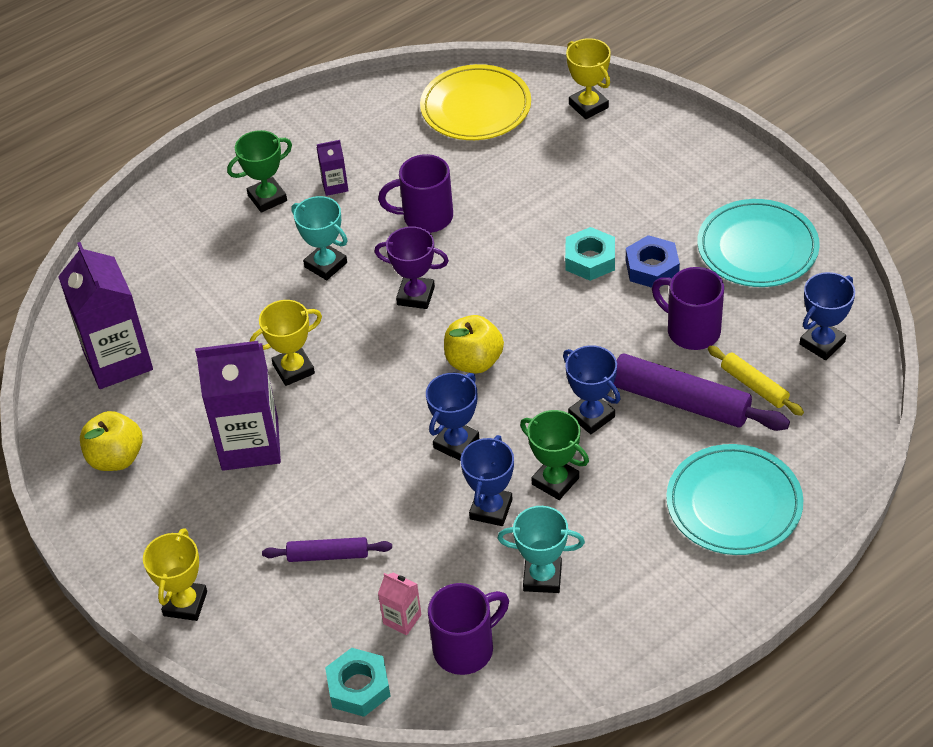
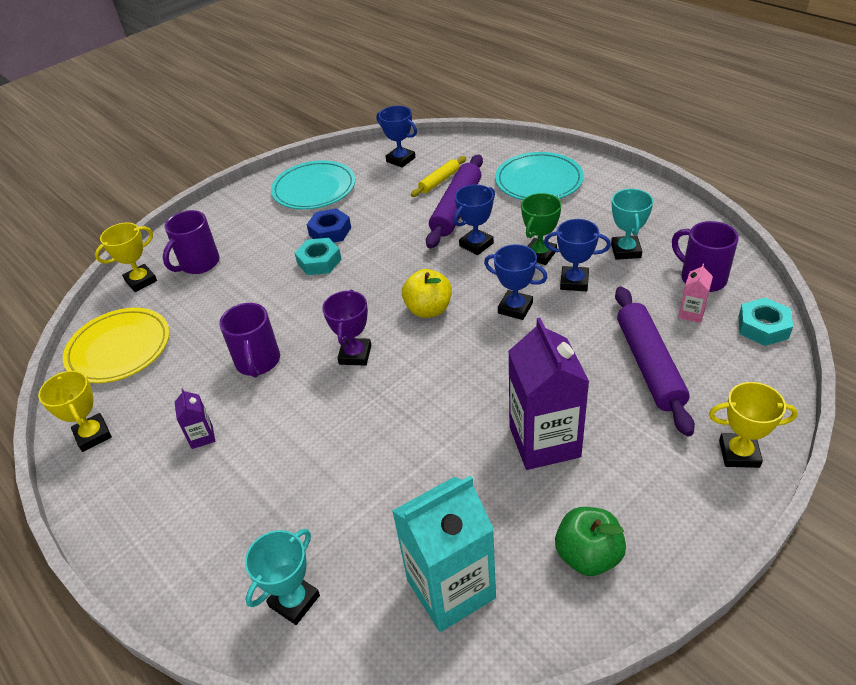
camera: 95 degrees left, 5 degrees down
purple carton [58,242,153,389] -> turquoise carton [392,476,496,632]
yellow apple [80,411,143,471] -> green apple [555,507,626,576]
green trophy [227,130,292,213] -> none
yellow trophy [250,300,322,386] -> yellow trophy moved to [38,371,112,452]
purple rolling pin [262,537,392,562] -> purple rolling pin [615,287,695,436], size x1.82
turquoise trophy [292,196,348,280] -> turquoise trophy moved to [245,529,320,625]
purple mug [652,267,724,350] -> purple mug moved to [163,210,220,274]

